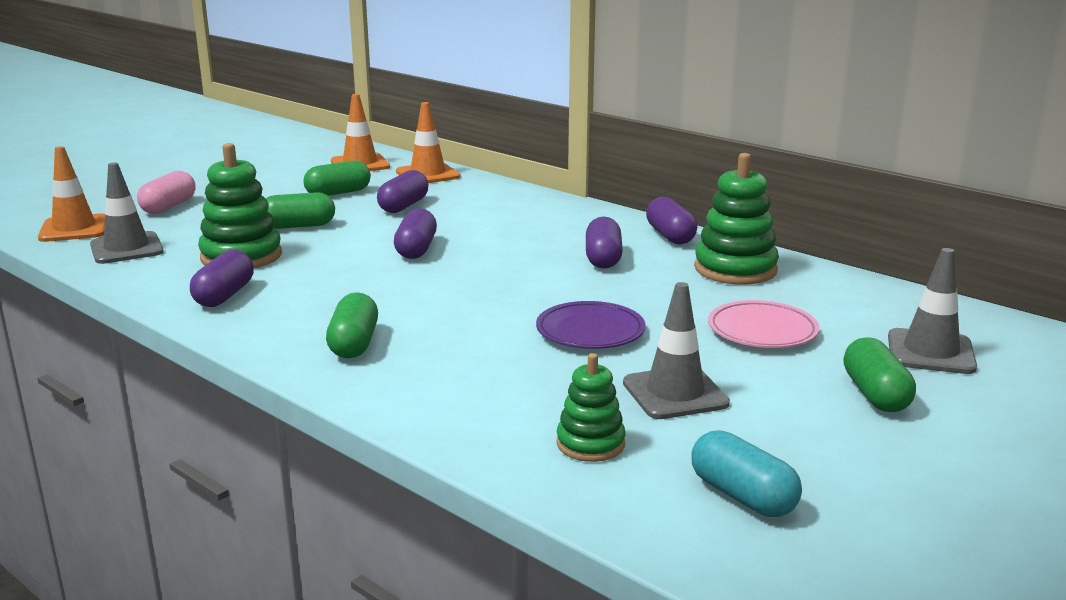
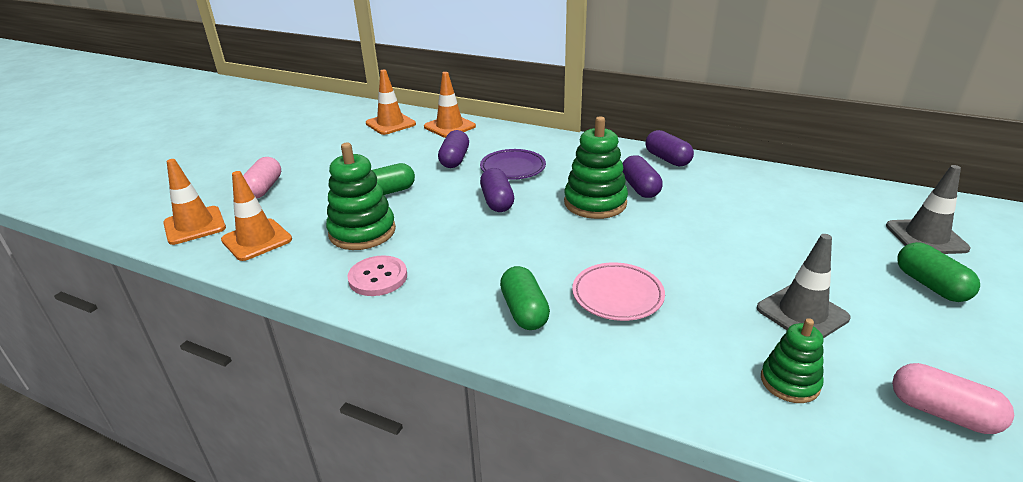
camera: 15 degrees left, 10 degrees up
grey traffic cone [90,162,164,264] -> orange traffic cone [221,171,292,261]
purple capsule [190,250,254,307] -> pink button [347,255,407,296]
green capsule [303,161,371,196] -> none
purple plate [536,301,646,349] -> purple plate moved to [480,149,546,180]
turquoise capsule [691,430,802,517] -> pink capsule [892,363,1014,434]
green stacking toy [694,153,779,285] -> green stacking toy moved to [564,116,628,219]
pink plate [708,300,820,348] -> pink plate moved to [572,263,665,321]

